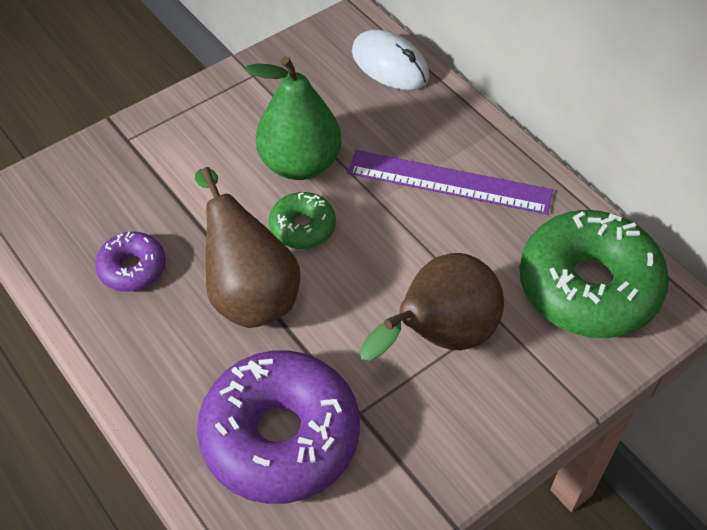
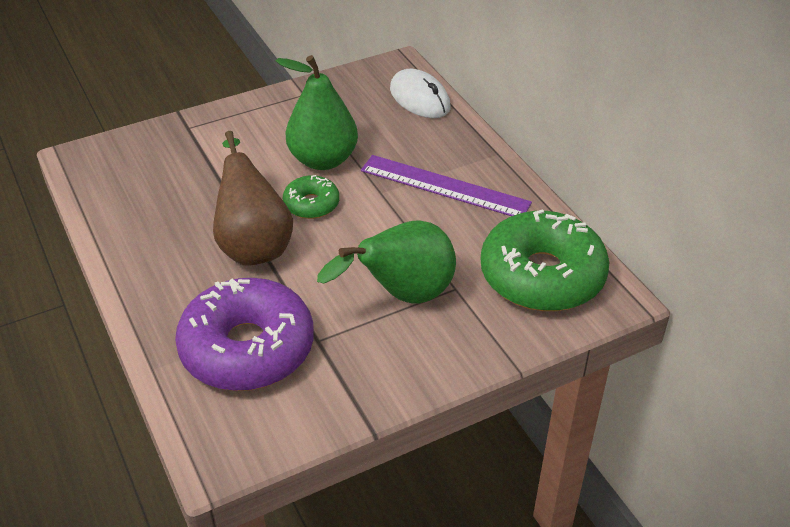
camera: 10 degrees right, 10 degrees down
purple donut [95,232,166,292] -> none
brown pear [360,253,504,361] -> green pear [317,220,456,304]

